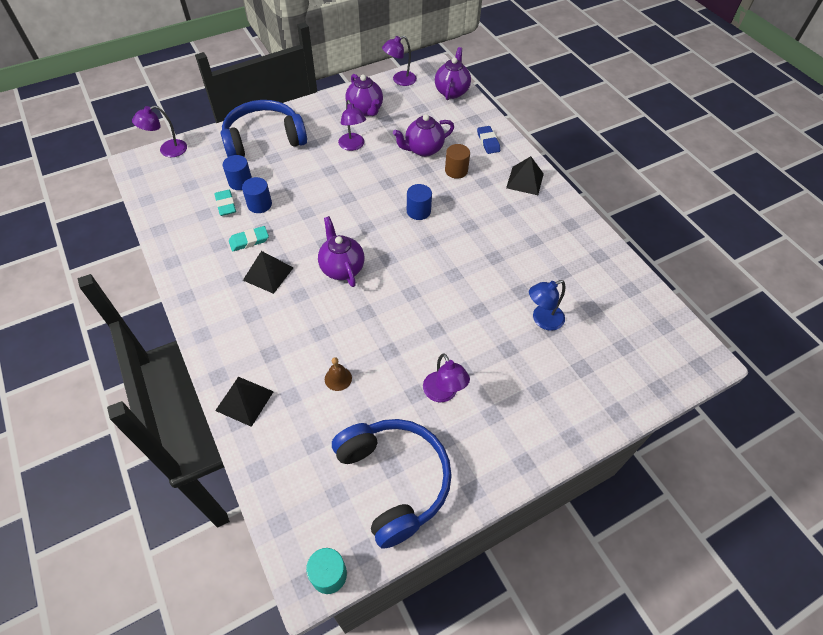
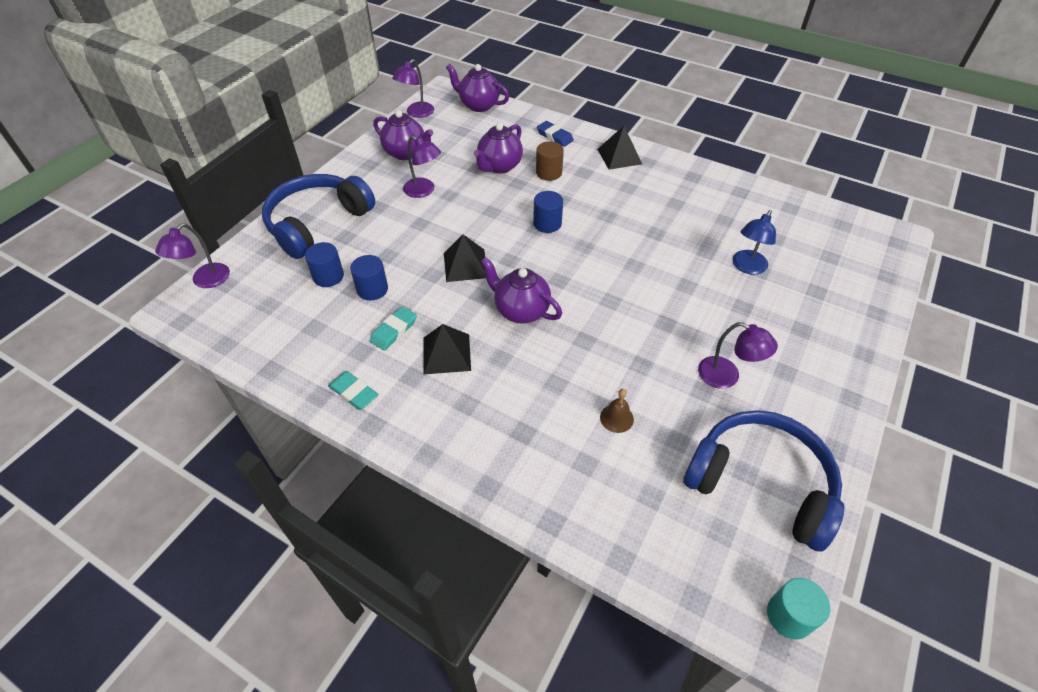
camera: 30 degrees left, 5 degrees down
turquoise eraser [214,190,236,216] -> turquoise eraser moved to [328,371,379,410]
black pyramid [215,377,274,427] -> black pyramid moved to [444,234,486,282]
purple teapot [435,47,471,100] -> purple teapot turned 45 degrees counterclockwise [446,64,509,112]

